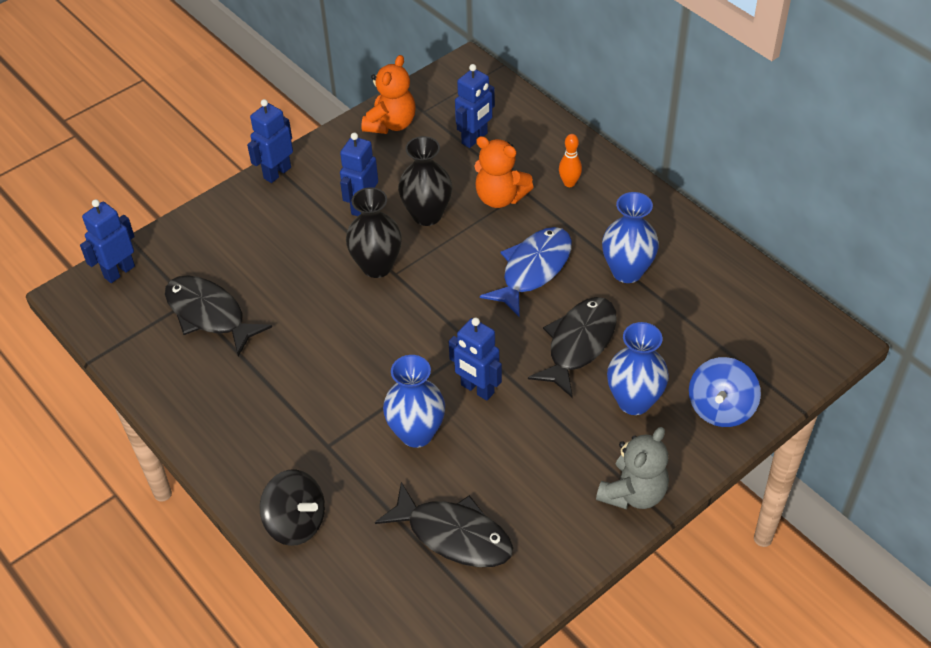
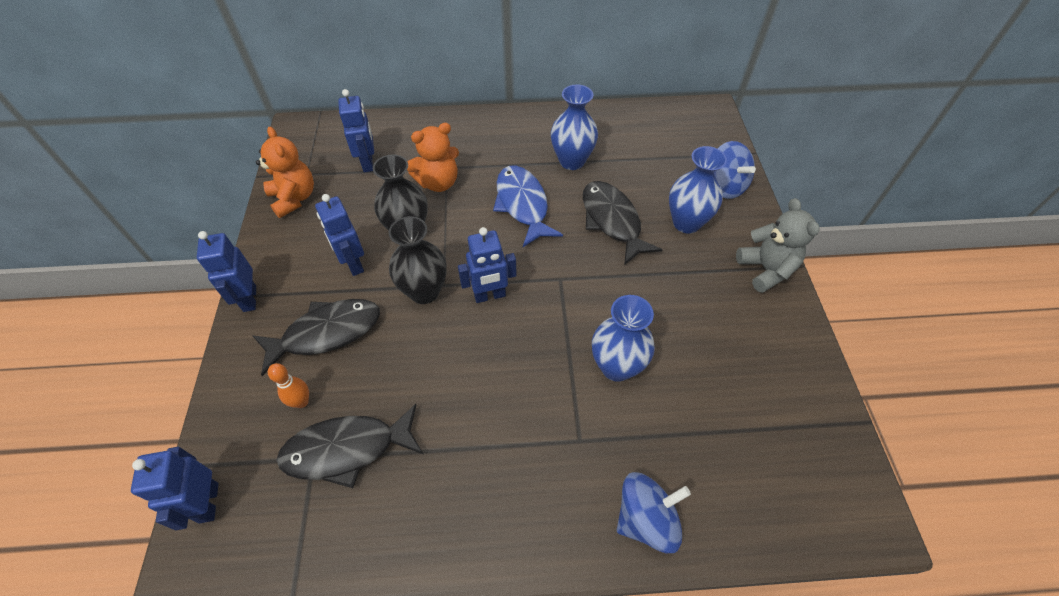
camera: 55 degrees left, 5 degrees up
black spinning top [260,469,325,546] -> blue spinning top [617,472,691,553]
black fish [375,482,513,567] -> black fish moved to [252,299,380,376]
blue robot [449,317,502,401] -> blue robot moved to [458,227,517,303]
orange bowling pin [559,134,582,187] -> orange bowling pin moved to [268,363,309,408]

